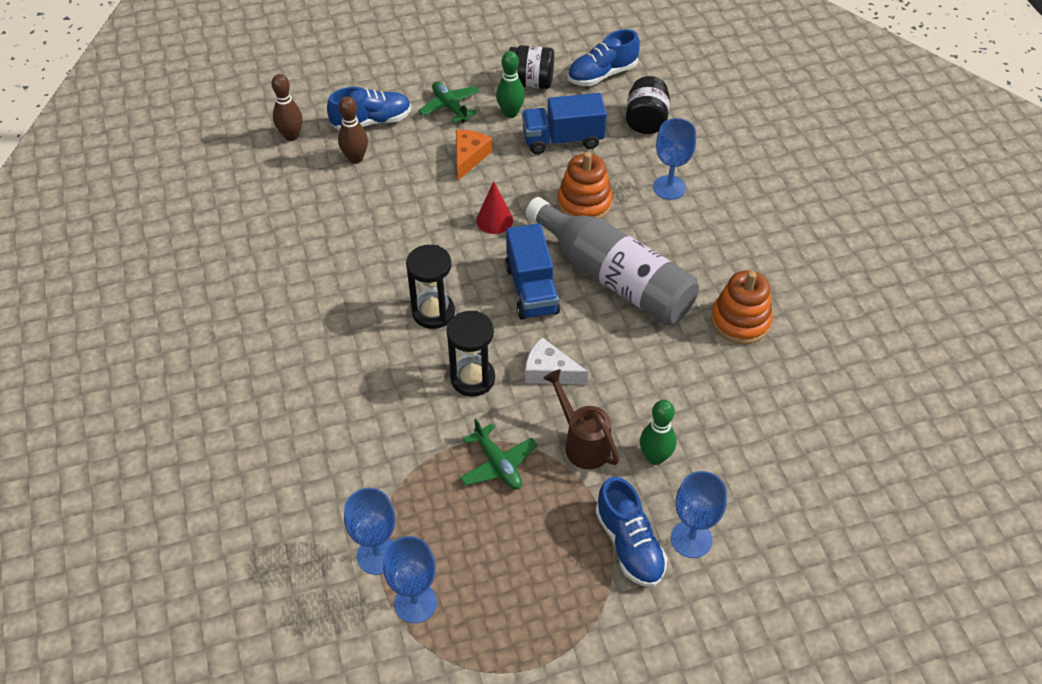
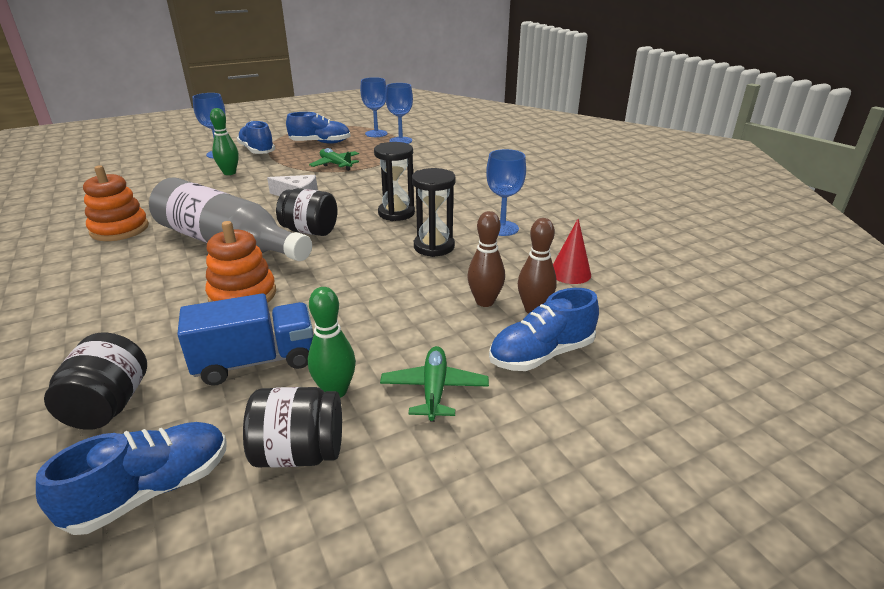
camera: 170 degrees right, 20 degrees down
brown bowling pin [271,74,303,141] -> brown bowling pin moved to [467,211,505,307]
green plane [418,82,480,123] -> green plane turned 135 degrees counterclockwise [380,346,489,422]
black hourglass [446,311,495,397] -> black hourglass moved to [412,168,456,257]
orange cheese [456,130,492,180] -> none
red cone [476,181,513,234] -> red cone moved to [553,218,591,284]
blue truck [505,223,560,320] -> black jar [276,188,337,236]
brown watering can [543,369,619,469] -> none
blue goblet [653,118,696,200] -> blue goblet moved to [486,149,526,236]
none -> blue shoe [286,112,351,144]

